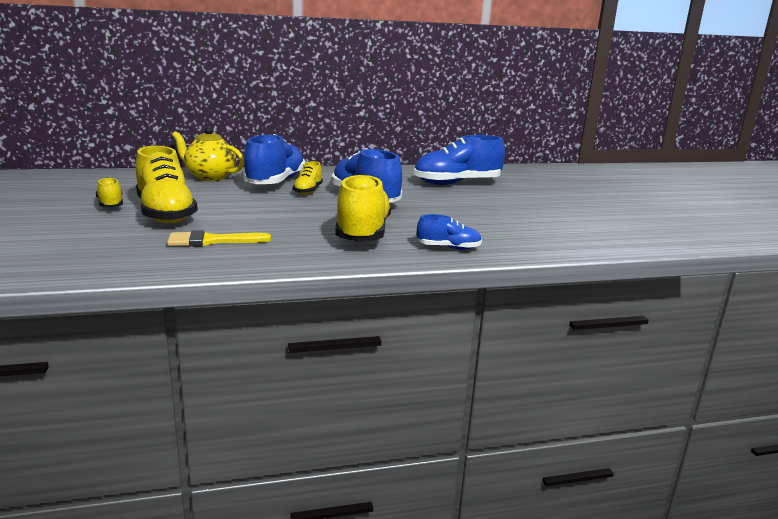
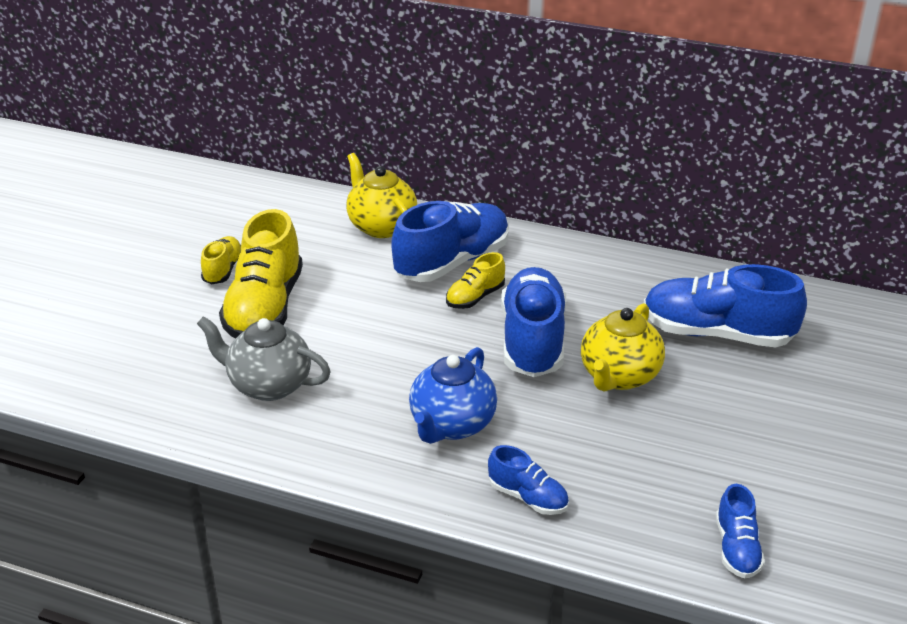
camera: 35 degrees right, 15 degrees up
yellow brush [167,230,271,247] -> grey teapot [197,316,331,401]
yellow shoe [335,174,392,242] -> blue teapot [409,347,497,444]
none -> yellow teapot [581,303,665,391]
none -> blue shoe [716,484,765,578]

